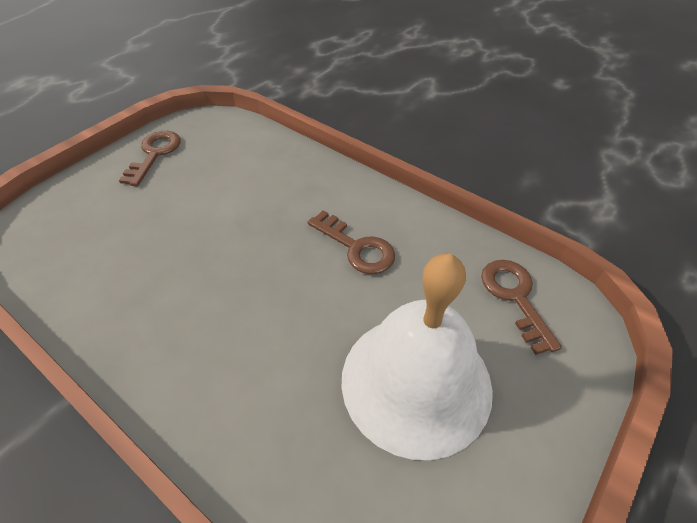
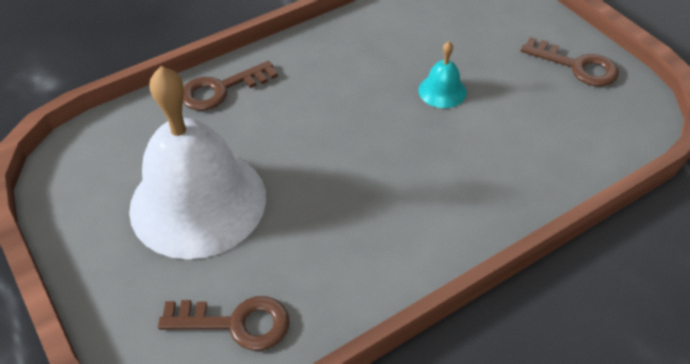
camera: 110 degrees right, 0 degrees up
brown key [307,210,395,274] -> brown key moved to [183,61,278,111]
none -> turquoise bell [418,41,467,108]

